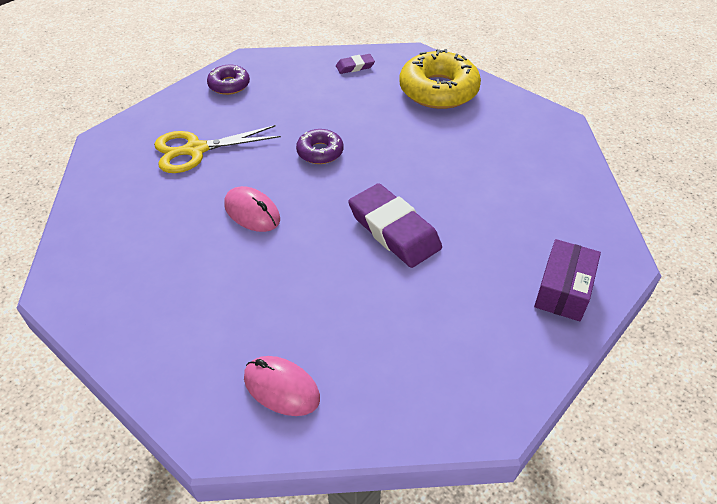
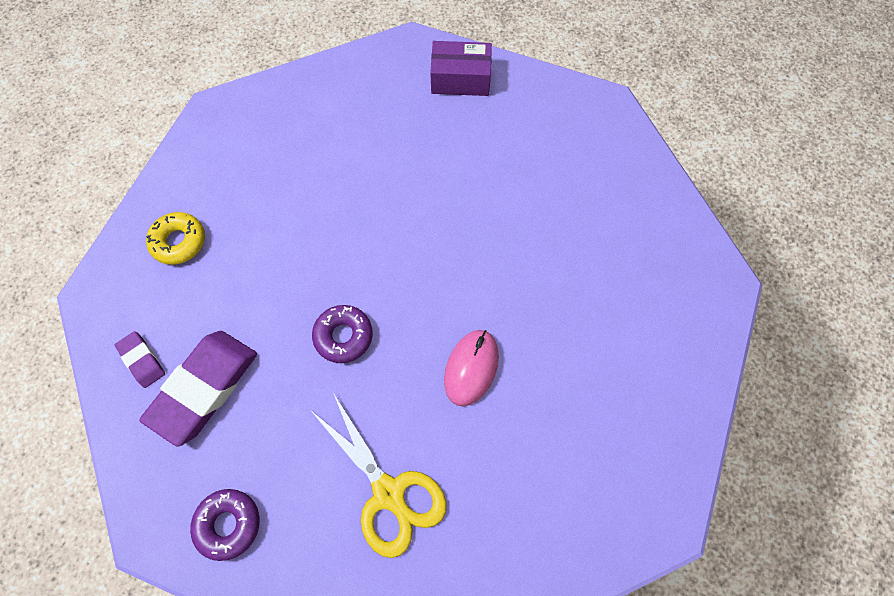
camera: 110 degrees left, 20 degrees up
pink mouse [244,356,320,416] -> none
purple eraser [348,183,442,268] -> purple eraser moved to [140,331,257,447]
yellow donut [399,49,481,109] -> yellow donut [146,212,205,265], size x0.53

